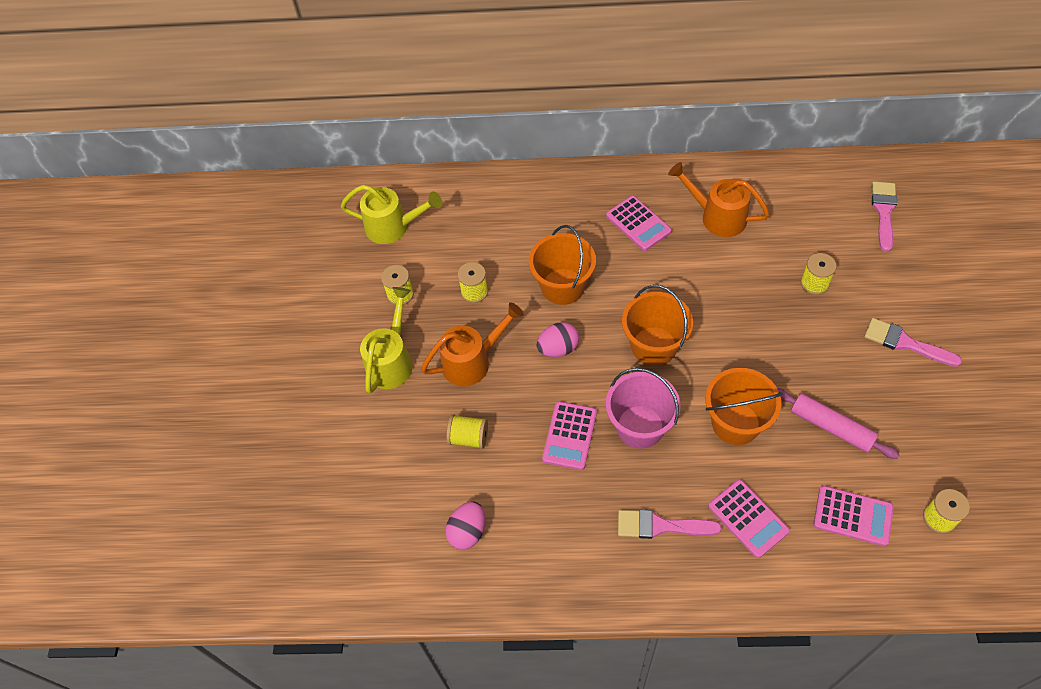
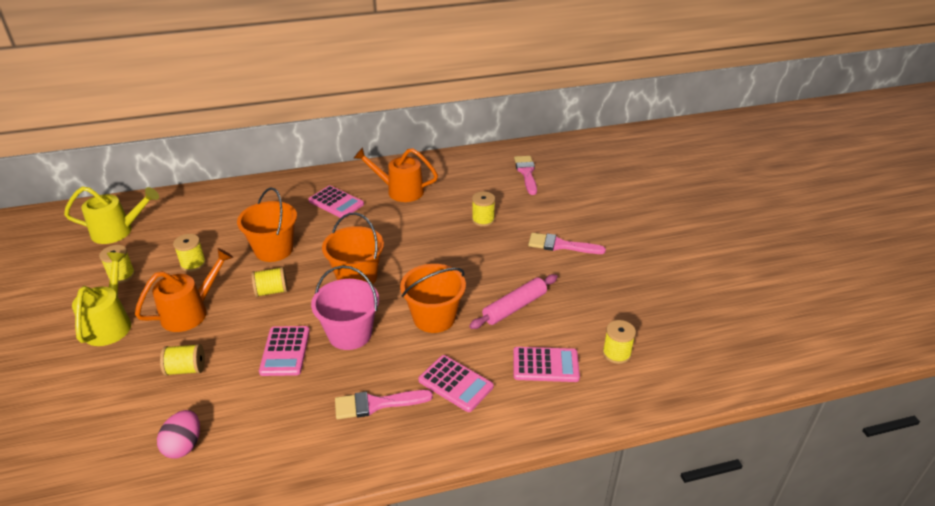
camera: 20 degrees left, 20 degrees down
pink egg [537,322,579,357] -> yellow spool [251,267,288,297]
pink rolling pin [777,388,900,459] -> pink rolling pin turned 60 degrees counterclockwise [469,274,558,329]

